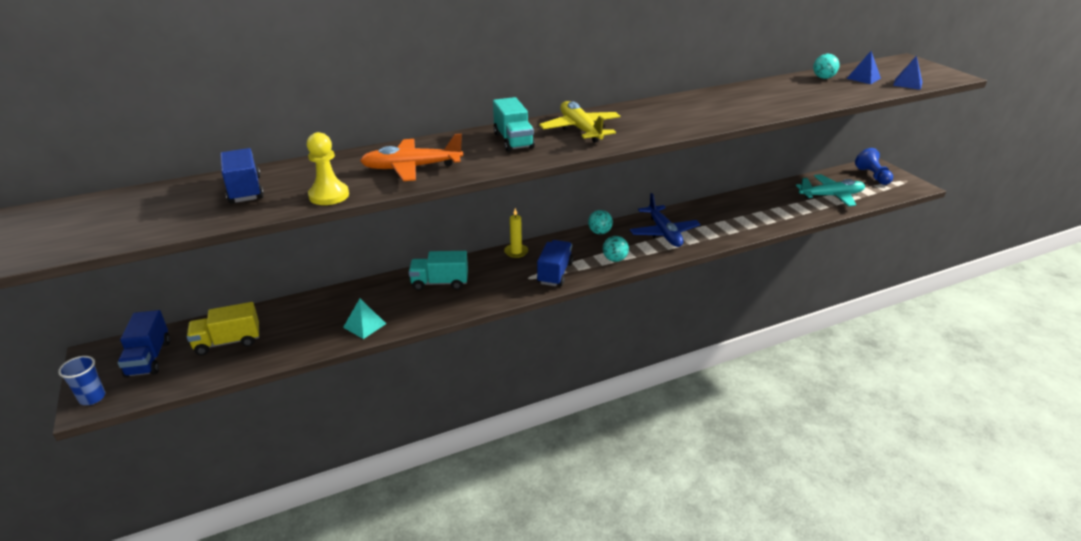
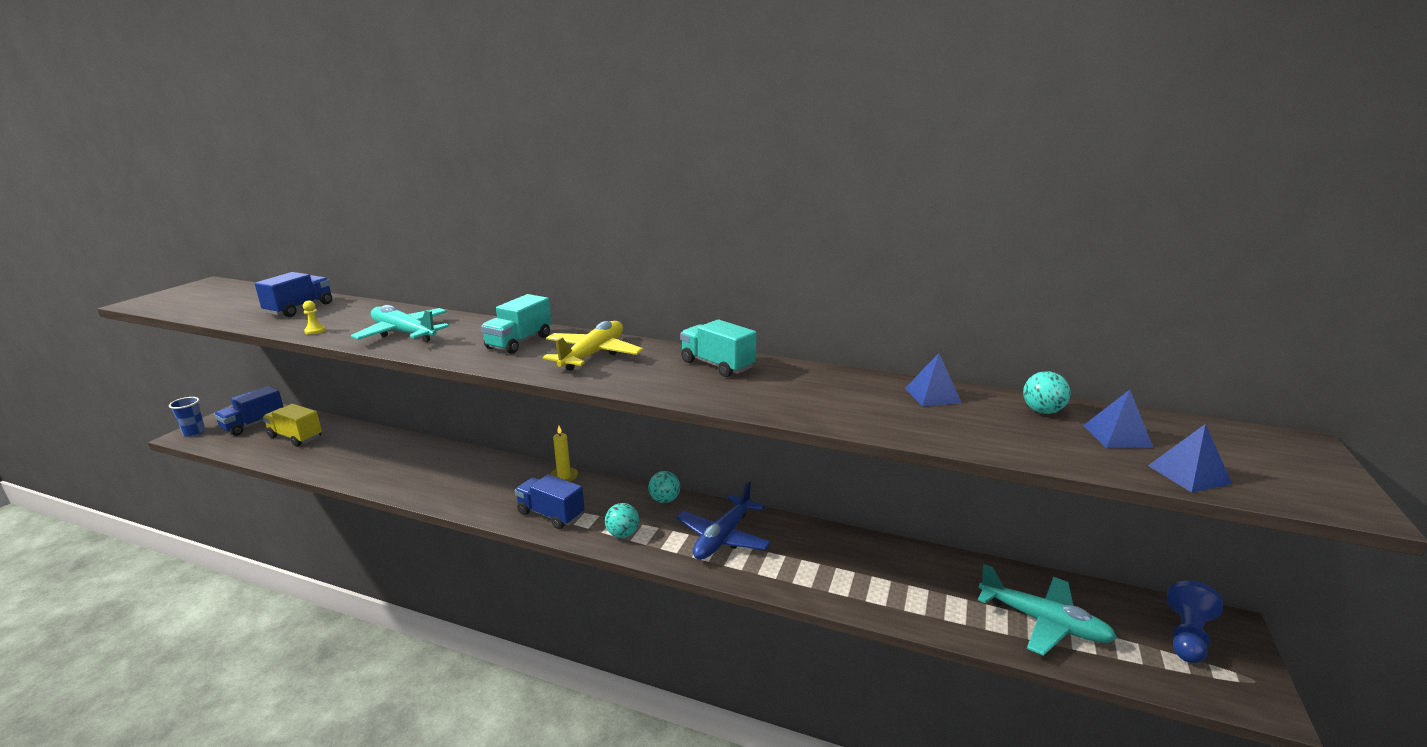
camera: 45 degrees right, 10 degrees down
yellow pawn [307,132,349,205] -> yellow pawn [303,300,326,334], size x0.50
turquoise pyramid [343,299,386,339] -> none
orange plane [360,134,463,181] -> turquoise plane [351,305,449,342]
turquoise truck [409,251,468,290] -> turquoise truck moved to [680,319,756,377]
blue truck [537,240,573,286] -> blue truck turned 120 degrees counterclockwise [515,474,585,529]
none -> blue pyramid [905,353,962,406]

